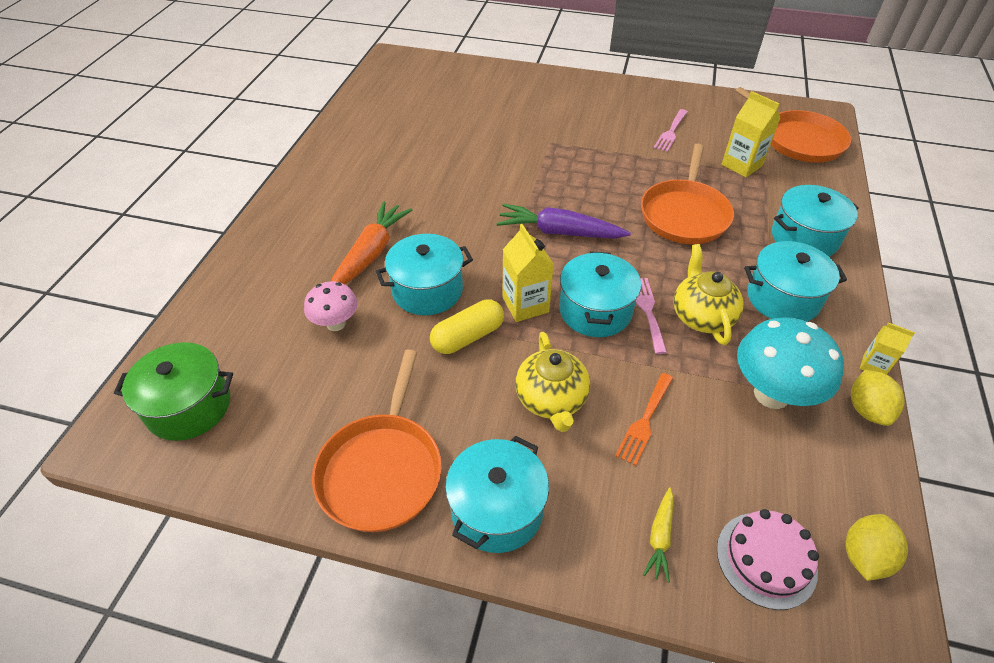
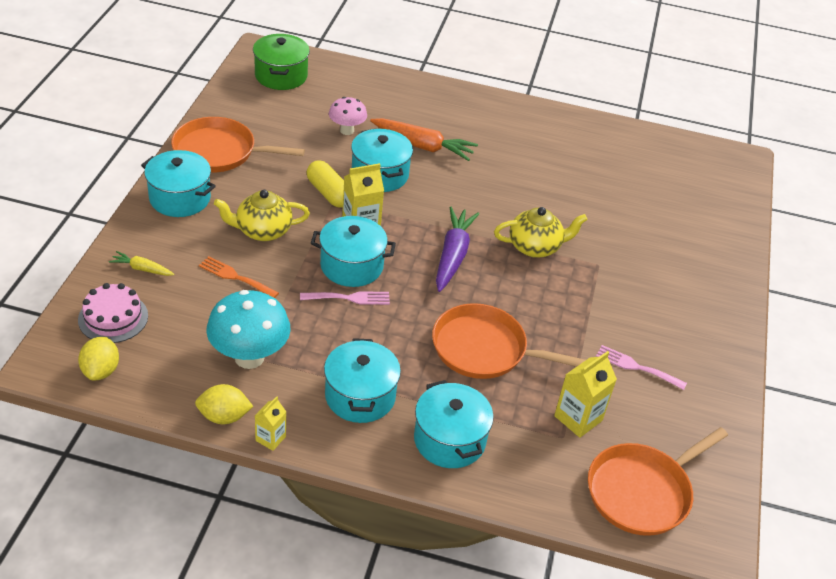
camera: 85 degrees right, 5 degrees down
yellow teapot [674,244,744,345] -> yellow teapot moved to [494,207,588,258]
yellow lemon [846,514,908,581] -> yellow lemon turned 60 degrees clockwise [78,337,119,381]

